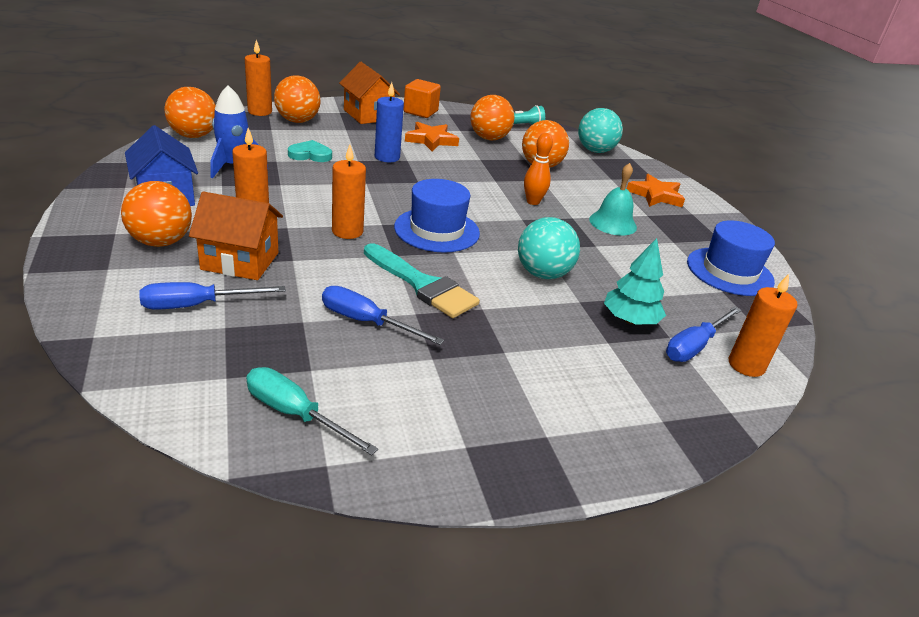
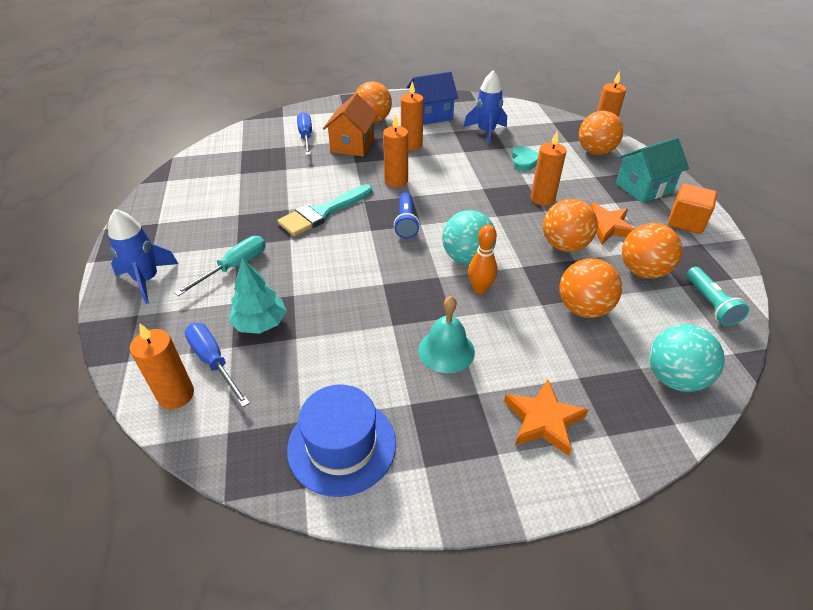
camera: 100 degrees right, 10 degrees up
orange ball [164,87,216,138] -> orange ball moved to [543,199,598,252]
turquoise screwdriver [246,367,378,455] -> turquoise screwdriver moved to [175,236,266,296]
blue screwdriver [322,286,444,345] -> none
orange house [339,62,400,124] -> turquoise house [616,138,689,203]
blue candle [375,82,404,162] -> orange candle [531,132,566,206]
blue hat [394,179,480,252] -> blue flashlight [394,193,420,239]
turquoise ball [518,217,580,279] -> turquoise ball moved to [442,210,496,265]
none -> blue rocket [108,209,178,304]

